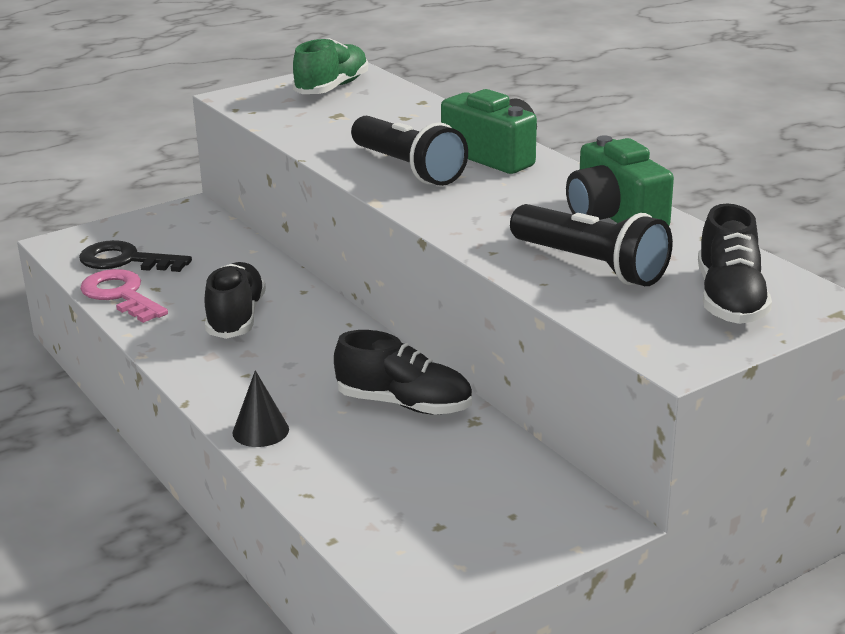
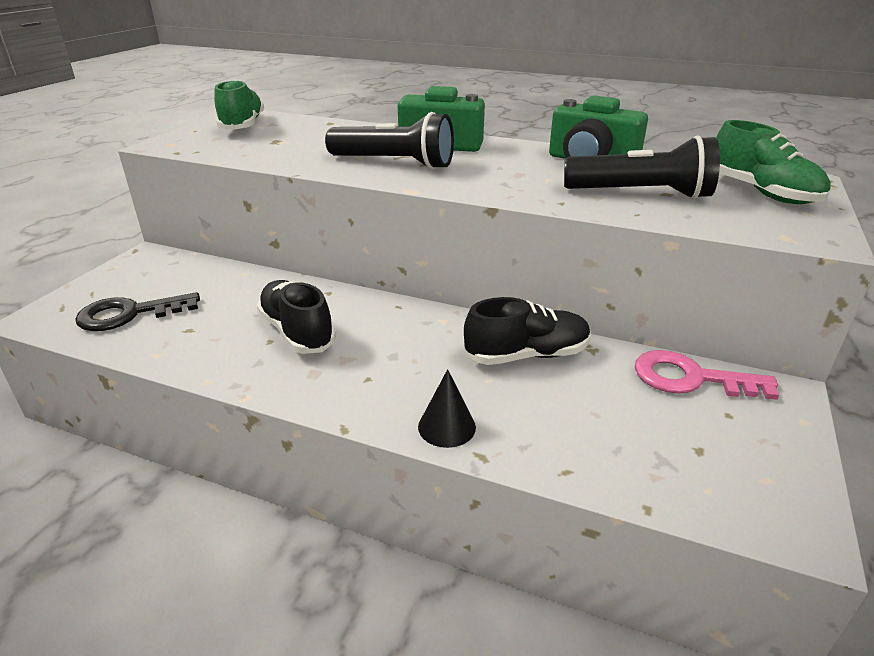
camera: 35 degrees left, 5 degrees up
pink key [80,269,168,323] -> pink key moved to [635,350,779,400]
black shoe [698,203,772,324] -> green shoe [716,120,831,204]

